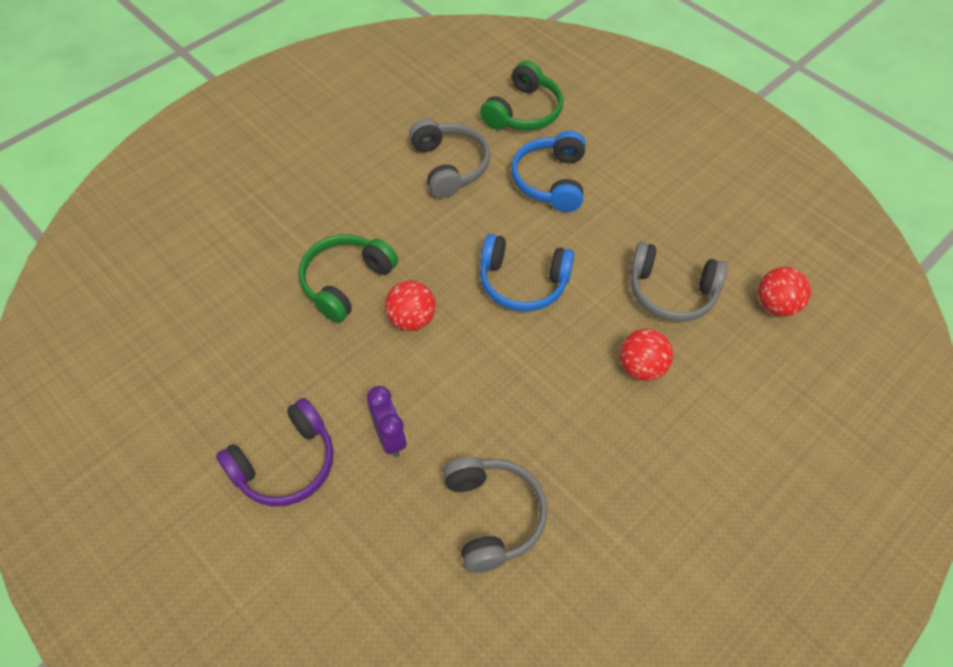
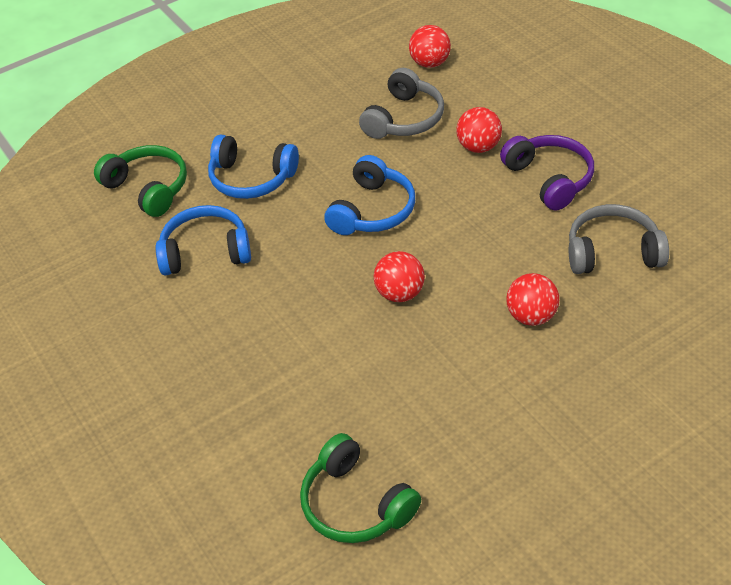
camera: 75 degrees left, 10 degrees down
purple headphones [216,398,334,506] -> purple headphones moved to [500,135,594,211]
green headphones [298,234,398,323] -> green headphones moved to [300,433,421,543]
purple clock [367,386,407,457] -> red ball [506,273,559,326]
grey headphones [409,119,490,198] -> blue headphones [156,205,251,276]

